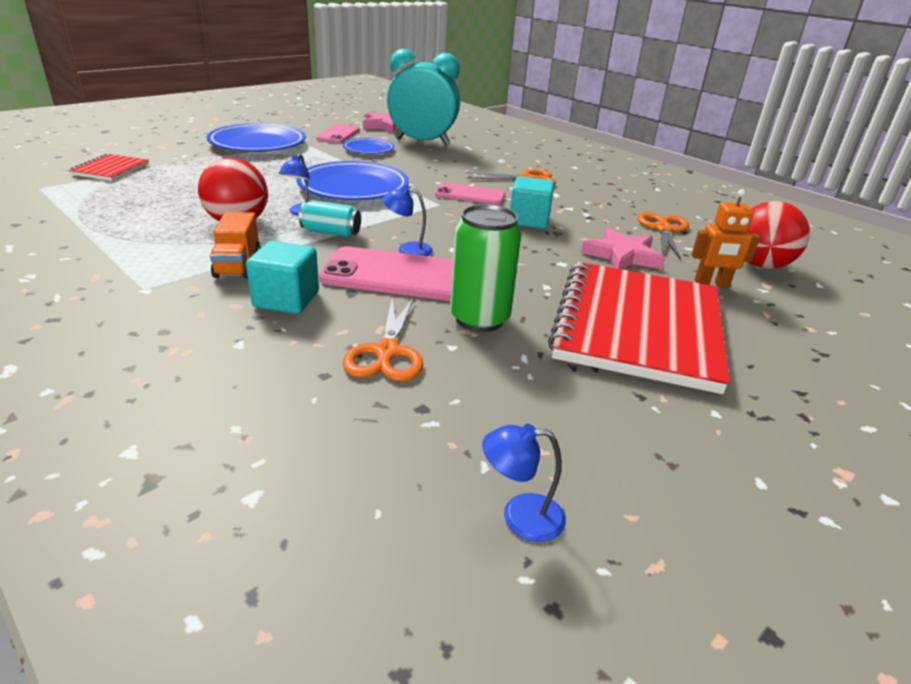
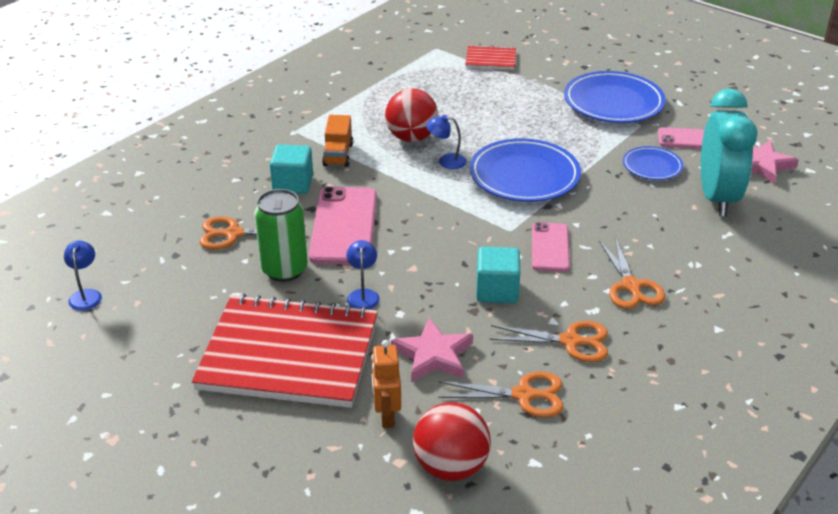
camera: 85 degrees right, 5 degrees up
orange truck [210,212,261,278] -> orange truck turned 75 degrees counterclockwise [322,115,353,167]
turquoise can [299,200,361,237] -> none
blue lamp [382,186,433,256] -> blue lamp moved to [346,240,380,310]
none -> orange scissors [489,321,608,362]

